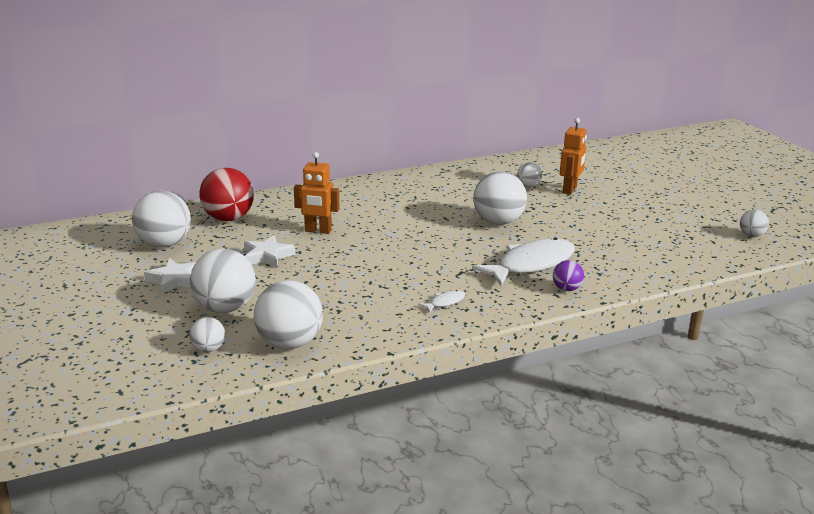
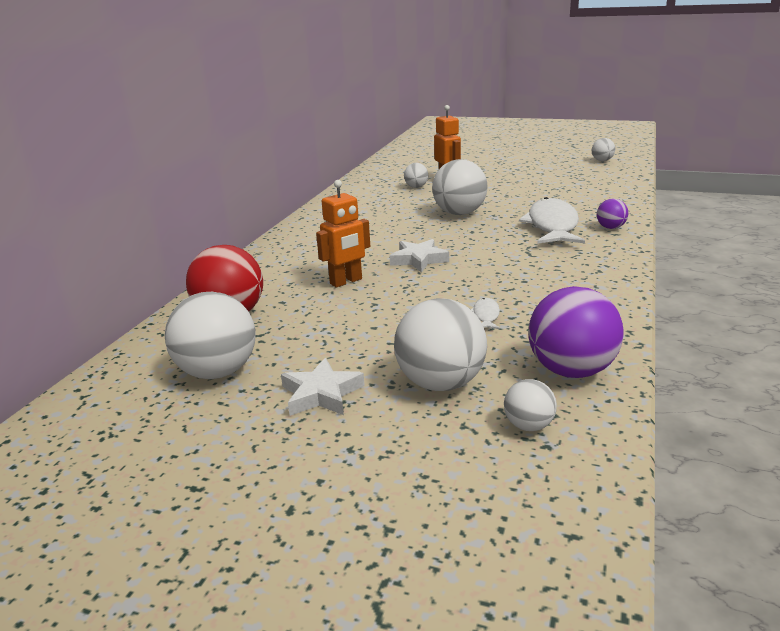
camera: 45 degrees left, 0 degrees up
white star [244,235,296,268] -> white star moved to [390,239,449,273]
white ball [254,280,323,349] -> purple ball [529,286,624,378]
white fish [418,290,465,312] -> white fish moved to [471,298,500,329]

